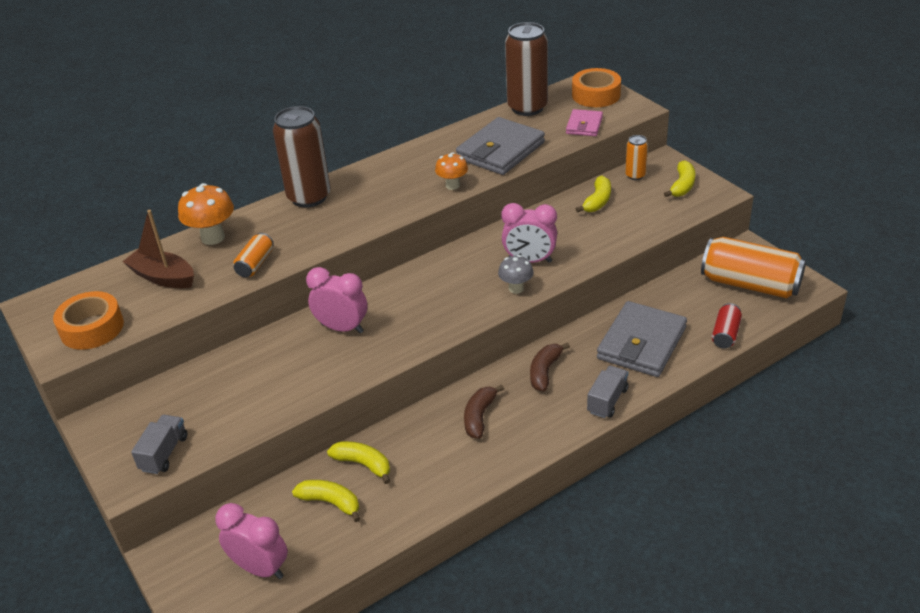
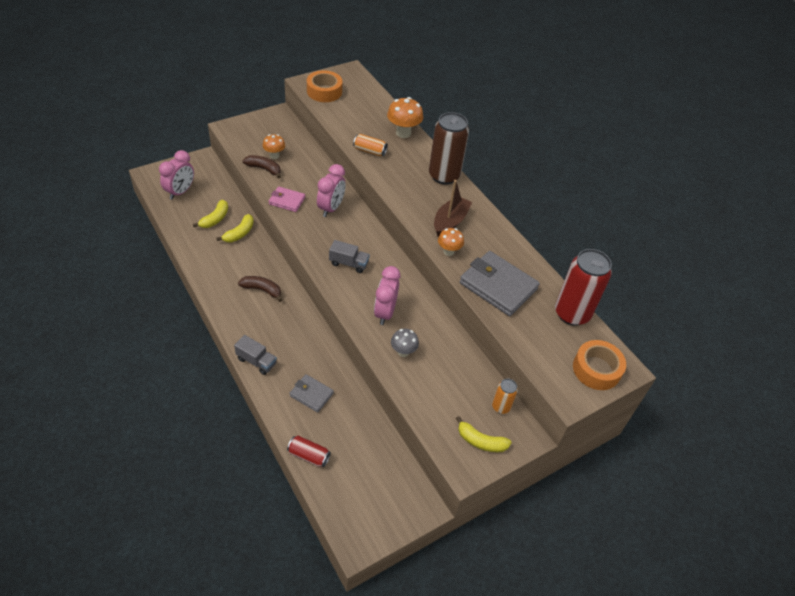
camera: 85 degrees right, 10 degrees up
brown boat [122,210,194,288] -> brown boat moved to [434,180,472,237]
grey truck [131,415,187,474] -> grey truck moved to [329,240,370,273]
grey mushroom [498,255,534,294] -> grey mushroom moved to [391,329,419,357]
brown can [505,22,548,116] -> red can [555,249,612,326]
brown banana [530,343,570,391] -> brown banana moved to [242,155,281,179]
pink wallet [566,109,603,136] -> pink wallet moved to [268,186,305,212]
yellow banana [576,176,611,213] -> none
grey wallet [597,301,687,377] -> grey wallet [289,374,334,413], size x0.54
orange can [701,237,806,298] -> none
none -> orange mushroom [263,134,285,159]

